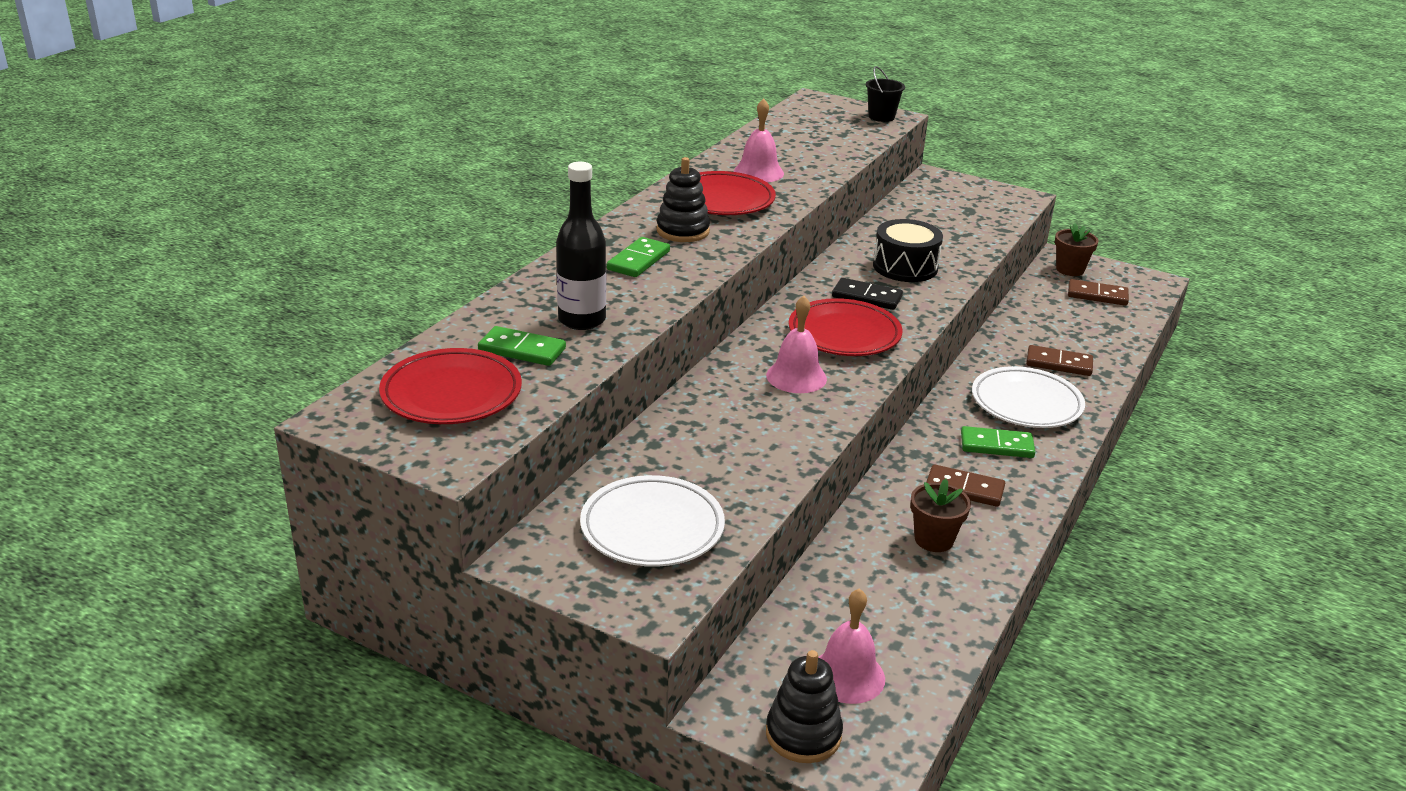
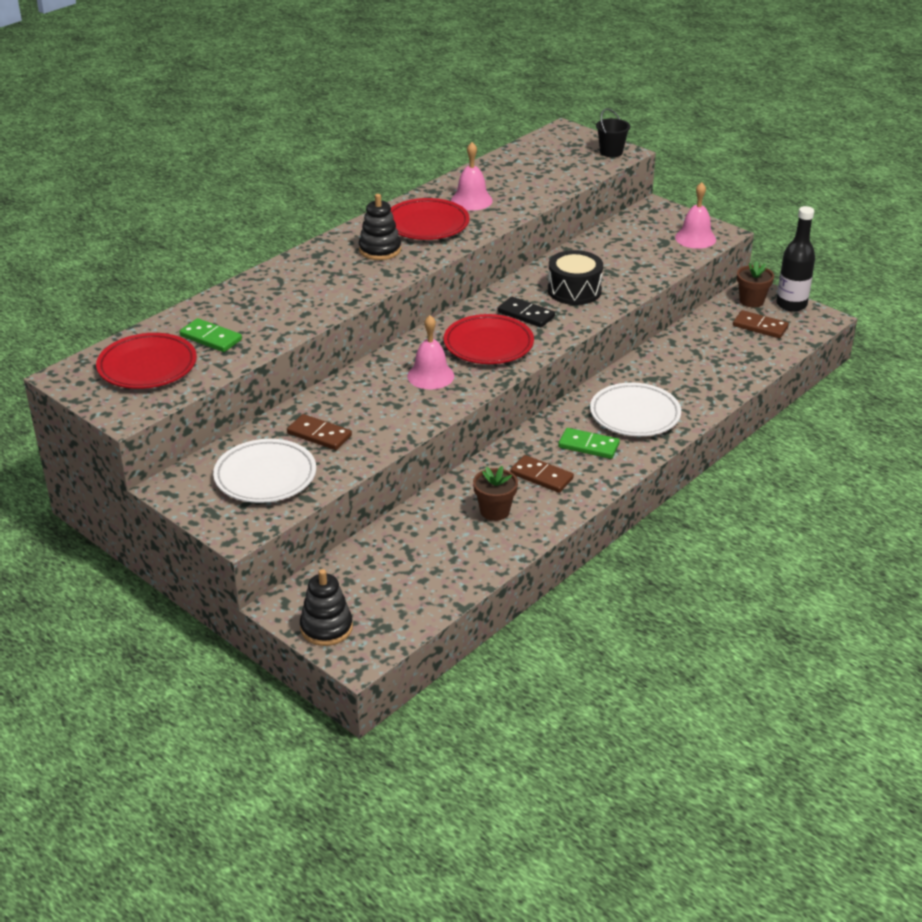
camera: 15 degrees right, 5 degrees up
black bottle [556,162,606,330] -> black bottle moved to [776,206,815,312]
green domino [607,237,670,277] -> none
pink bell [818,588,885,704] -> pink bell moved to [675,182,716,249]
brown domino [1026,345,1093,376] -> brown domino moved to [287,414,352,450]

